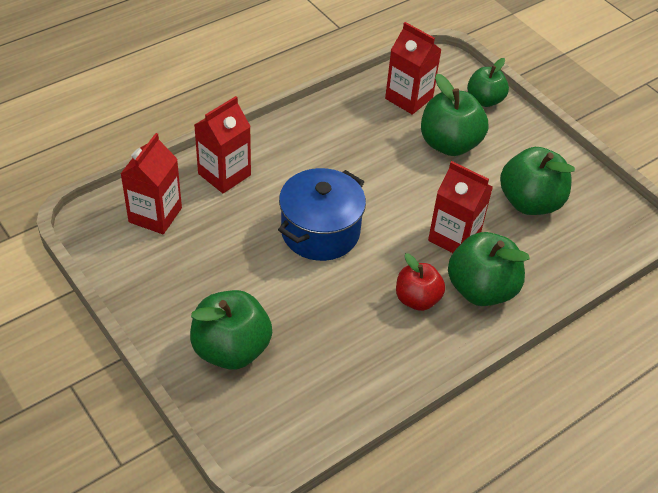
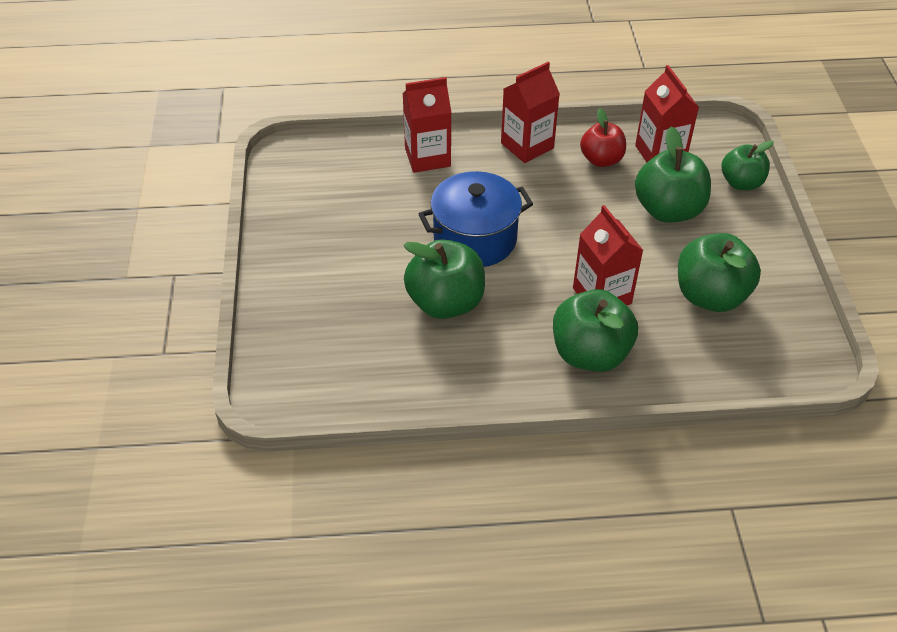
camera: 35 degrees right, 0 degrees up
red carton [121,133,182,234] -> red carton moved to [501,62,560,163]
green apple [190,290,272,370] -> green apple moved to [404,239,485,319]
red apple [396,253,445,311] -> red apple moved to [580,109,626,167]

